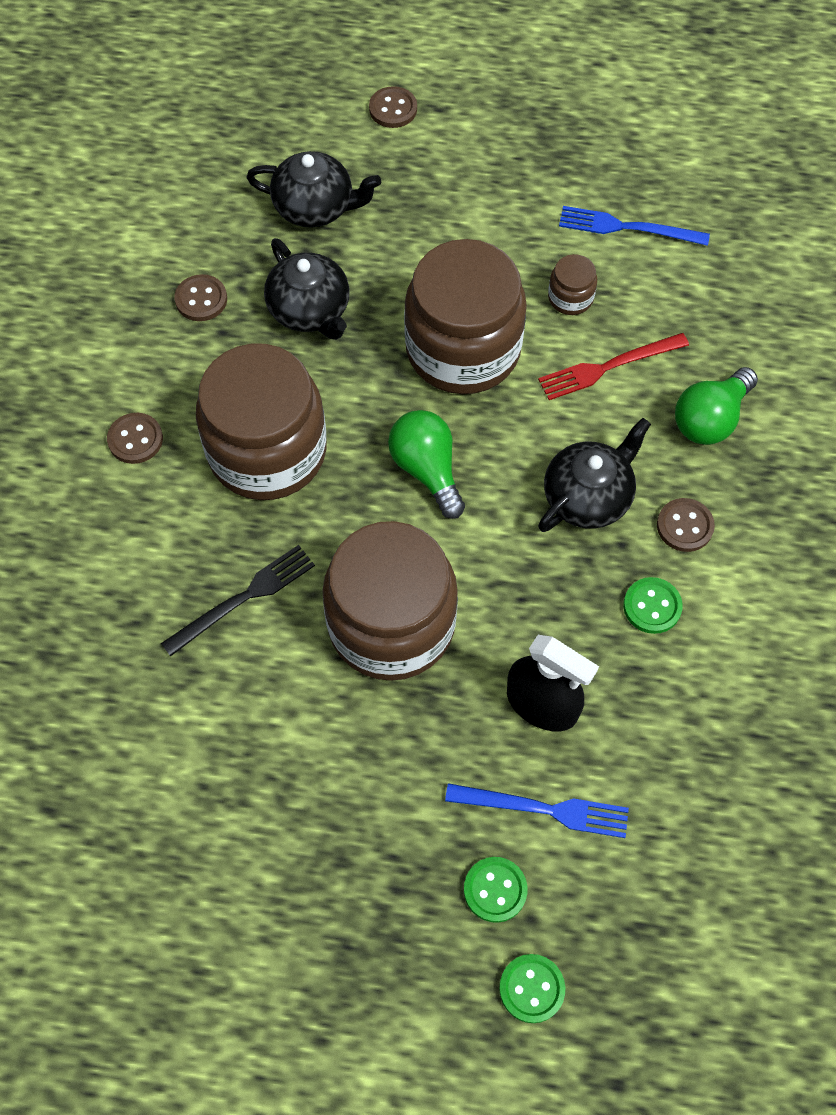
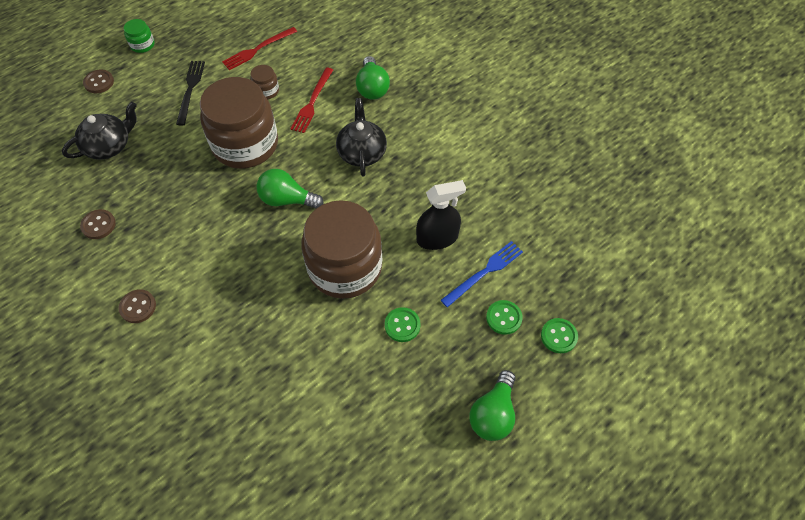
camera: 50 degrees left, 5 degrees down
black fork [161,545,315,657] -> black fork moved to [176,61,205,126]
brown jar [196,344,327,500] -> none
black teapot [264,238,350,340] -> none
blue fork [559,206,710,246] -> red fork [222,27,297,70]
green button [623,577,683,634] -> green button moved to [385,307,421,342]
brown button [657,498,715,552] -> none
none -> green jar [124,19,155,53]
none -> green light bulb [469,370,516,441]

